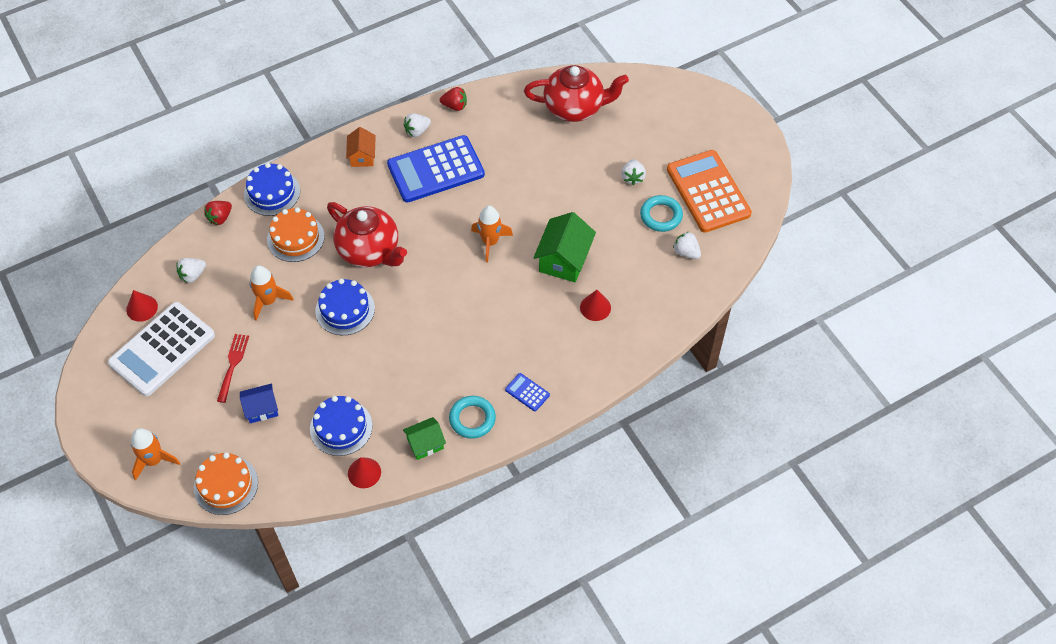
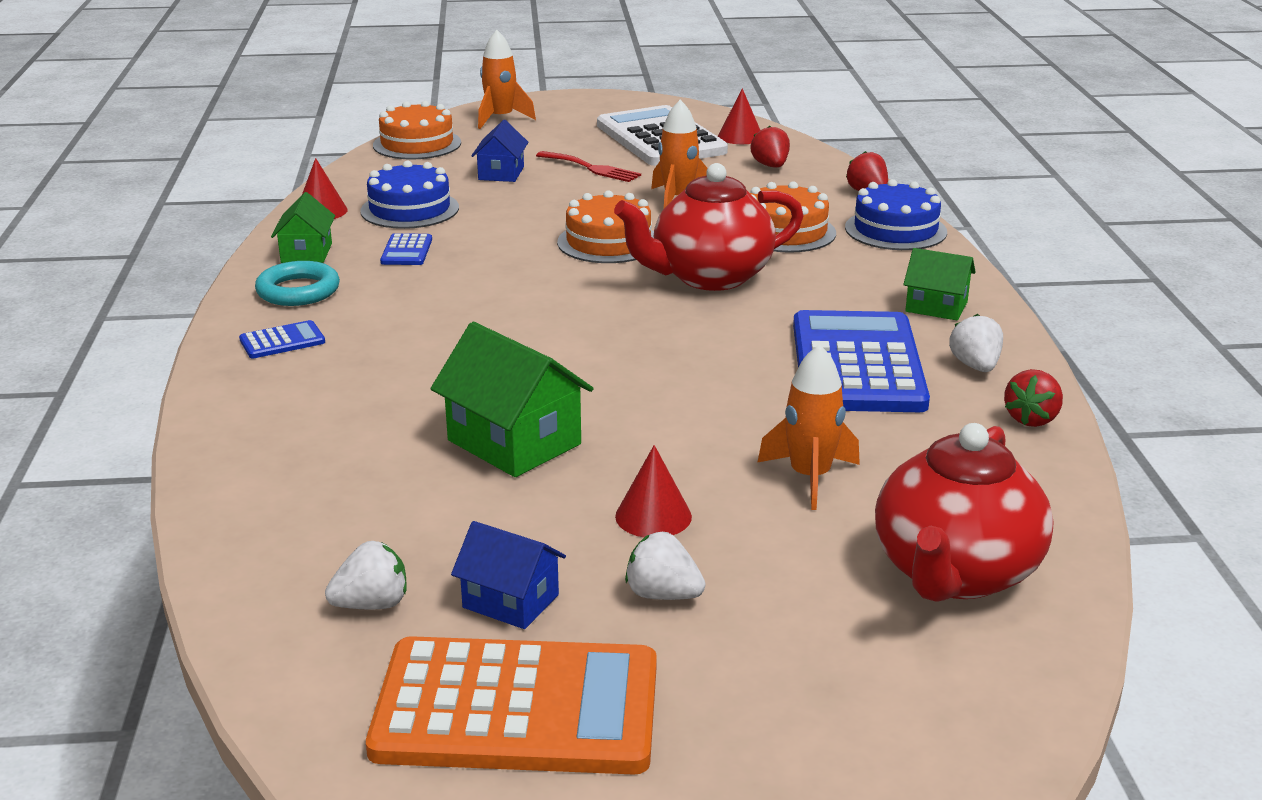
camera: 115 degrees right, 30 degrees down
white strawberry [176,258,206,283] -> red strawberry [751,126,790,168]
blue cake [315,279,375,335] -> orange cake [557,190,654,263]
orange house [346,127,376,167] -> green house [903,248,976,320]
orange rocket [471,206,513,262] -> orange rocket moved to [757,344,860,510]
red cone [580,290,611,321] -> red cone moved to [615,445,692,537]
turquoise ring [640,195,683,232] -> blue house [451,521,566,629]
none -> blue calculator [380,233,432,265]

